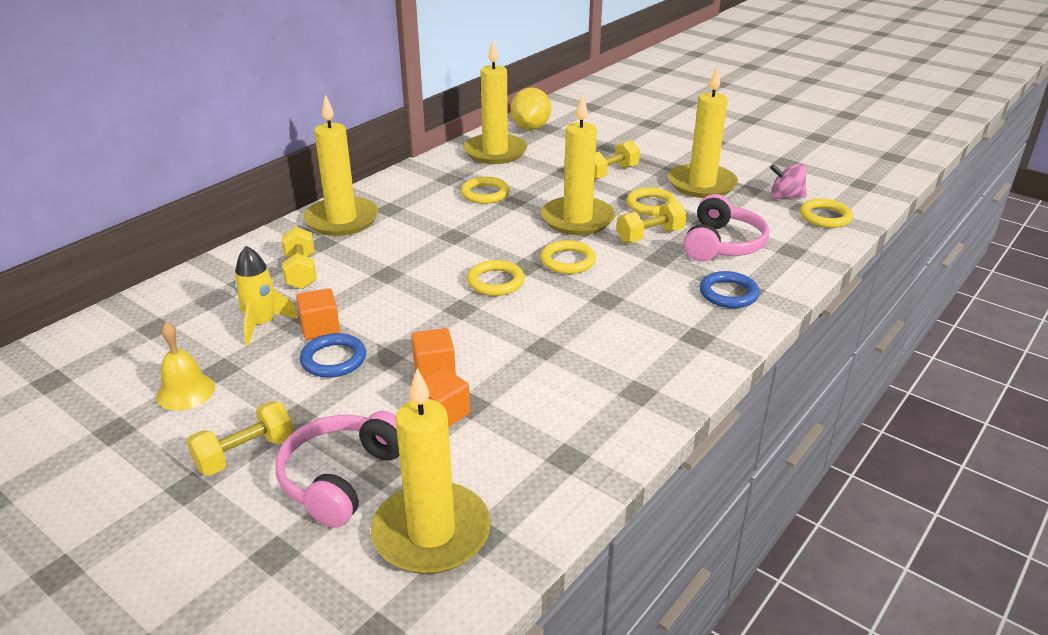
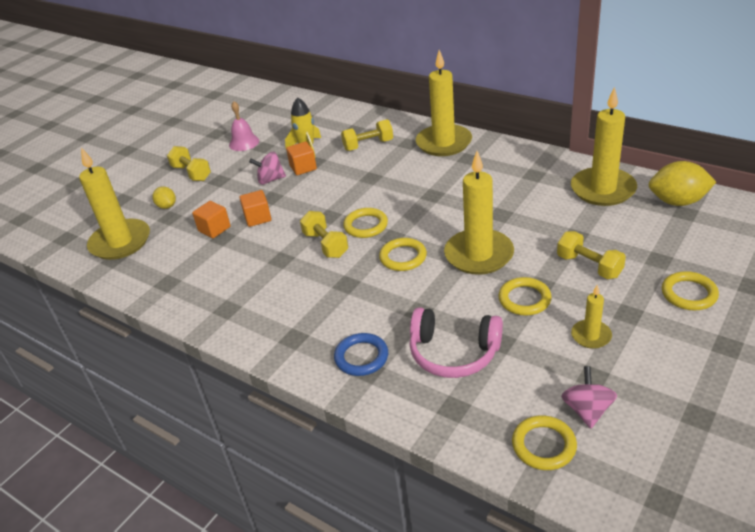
camera: 90 degrees right, 5 degrees up
yellow bell [156,322,215,410] -> pink bell [229,101,259,151]
pink headphones [275,411,399,528] -> yellow lemon [152,187,176,209]
blue ring [300,333,366,378] -> pink spinning top [249,152,286,185]
yellow ring [461,177,510,204] -> yellow ring moved to [662,271,719,310]
yellow dumbbell [616,201,687,243] -> yellow dumbbell moved to [300,211,348,258]
yellow candle [668,66,738,198] -> yellow candle [571,285,612,349], size x0.50

